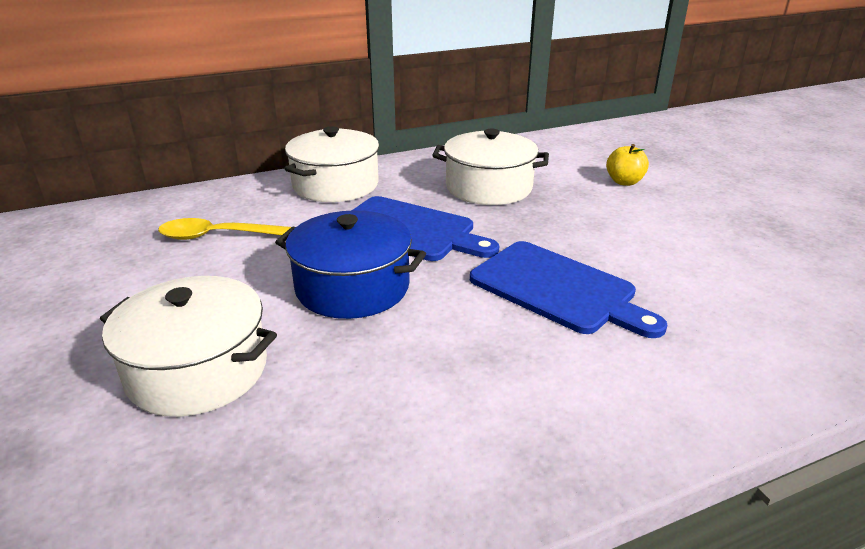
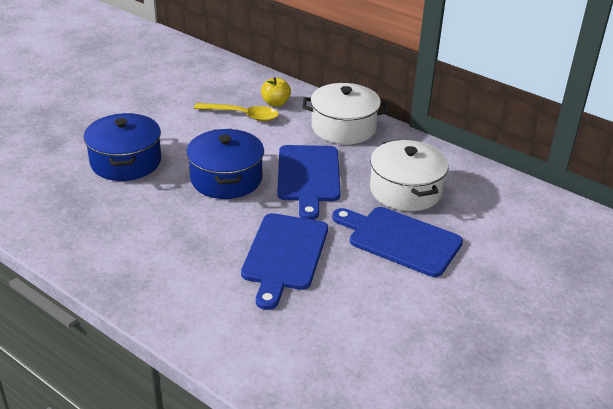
camera: 60 degrees right, 5 degrees up
white pot [100,276,277,417] -> blue pot [84,113,161,181]
yellow spoon [158,218,291,240] -> yellow spoon turned 135 degrees clockwise [194,103,279,121]
yellow apple [606,144,649,186] -> yellow apple moved to [261,77,291,107]
none -> blue cutting board [332,207,463,277]

